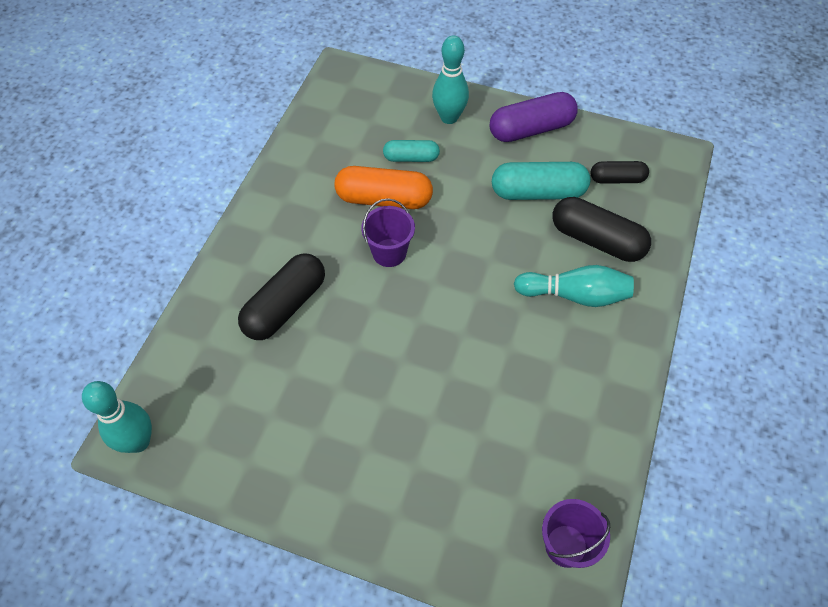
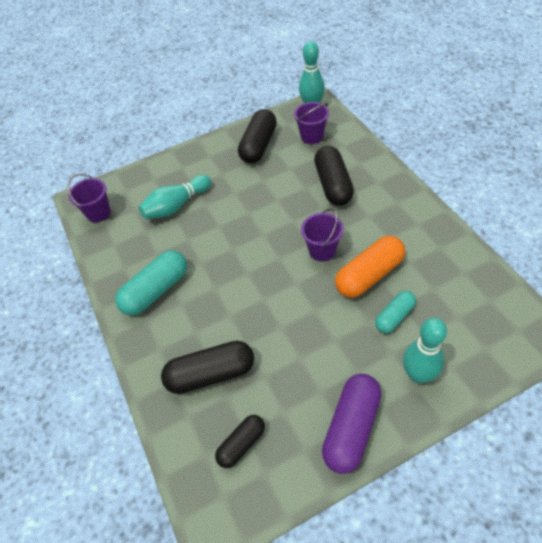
camera: 140 degrees right, 5 degrees down
turquoise capsule [492,162,590,200] -> turquoise capsule moved to [115,250,187,315]
turquoise bowling pin [514,265,634,307] -> turquoise bowling pin moved to [138,175,211,219]
none -> black capsule [238,109,277,163]
none -> purple bucket [294,102,329,144]

